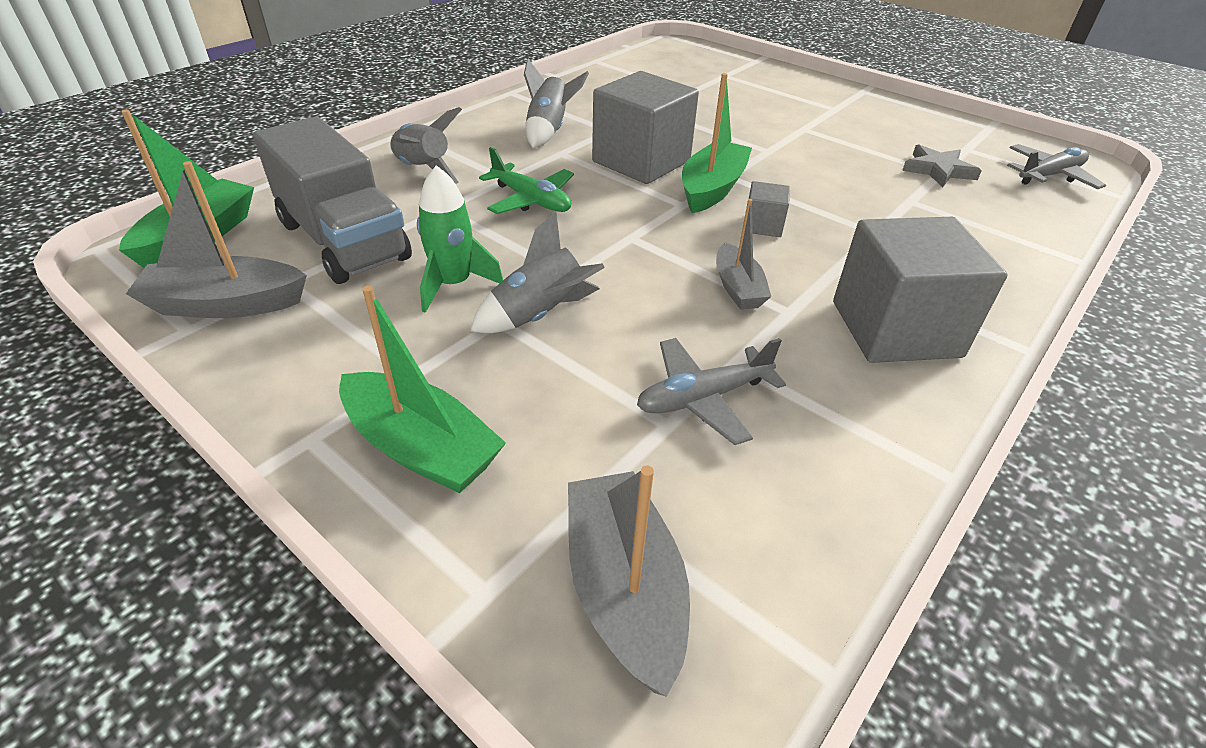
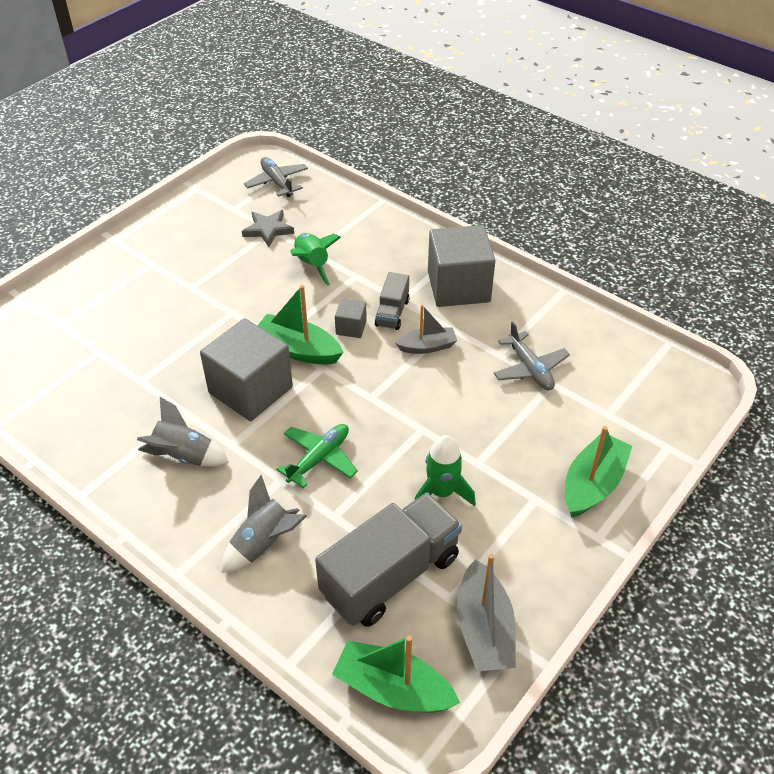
camera: 90 degrees left, 5 degrees up
grey rocket [471,212,605,333] -> none
grey boat [568,466,690,697] -> none
none -> green rocket [290,233,341,286]
none -> grey truck [375,272,410,330]

